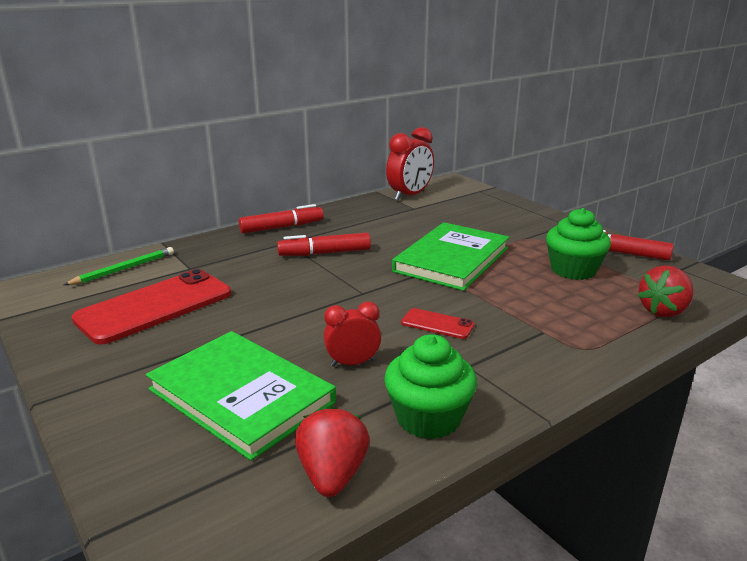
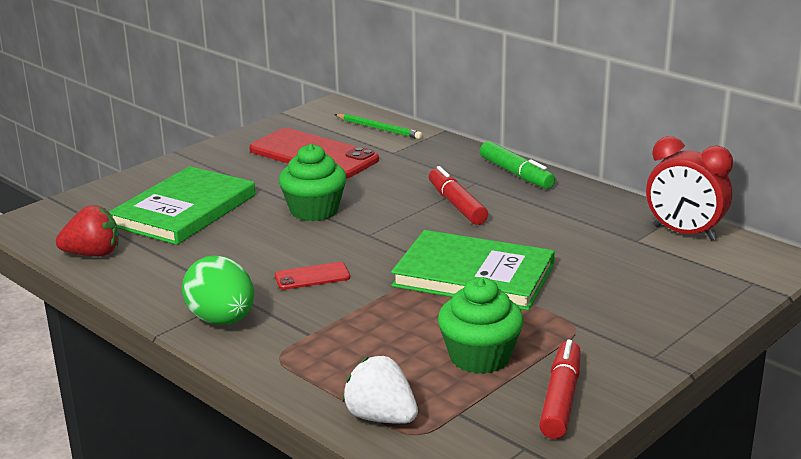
camera: 80 degrees right, 0 degrees up
red marker [239,204,324,233] -> green marker [480,141,555,189]
red clock [324,302,381,367] -> none
green cupcake [384,334,477,439] -> green cupcake moved to [279,144,346,221]
red phone [401,308,475,339] -> red phone turned 60 degrees clockwise [275,262,350,290]
red strawberry [638,265,694,317] -> white strawberry [343,356,418,424]
none -> green egg [182,255,254,325]

